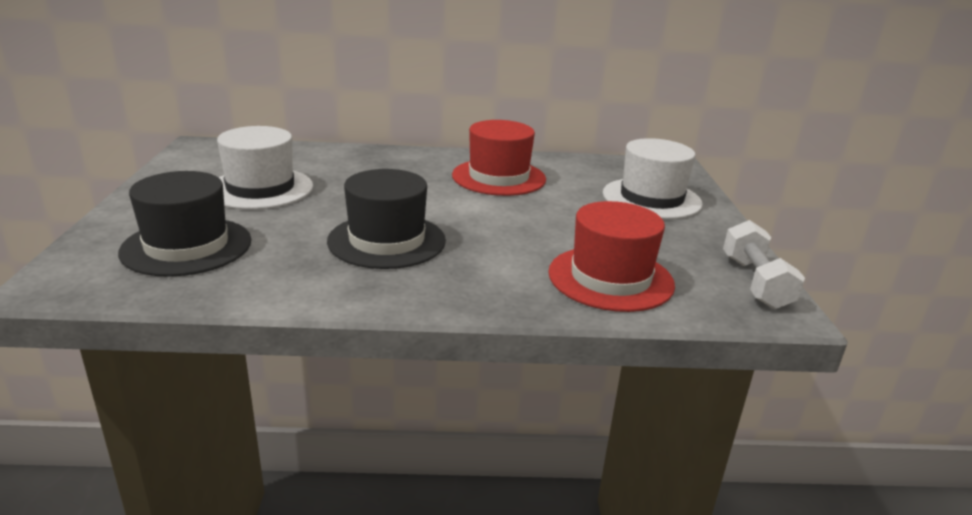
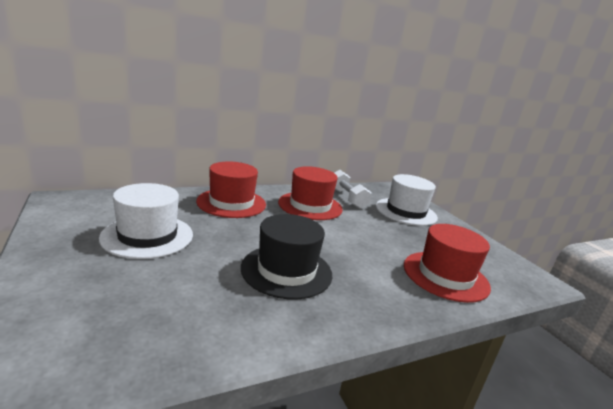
camera: 25 degrees left, 5 degrees down
black hat [118,171,251,277] -> none
white dumbbell [723,220,805,309] -> white dumbbell moved to [335,170,371,209]
none -> red hat [196,161,266,218]

